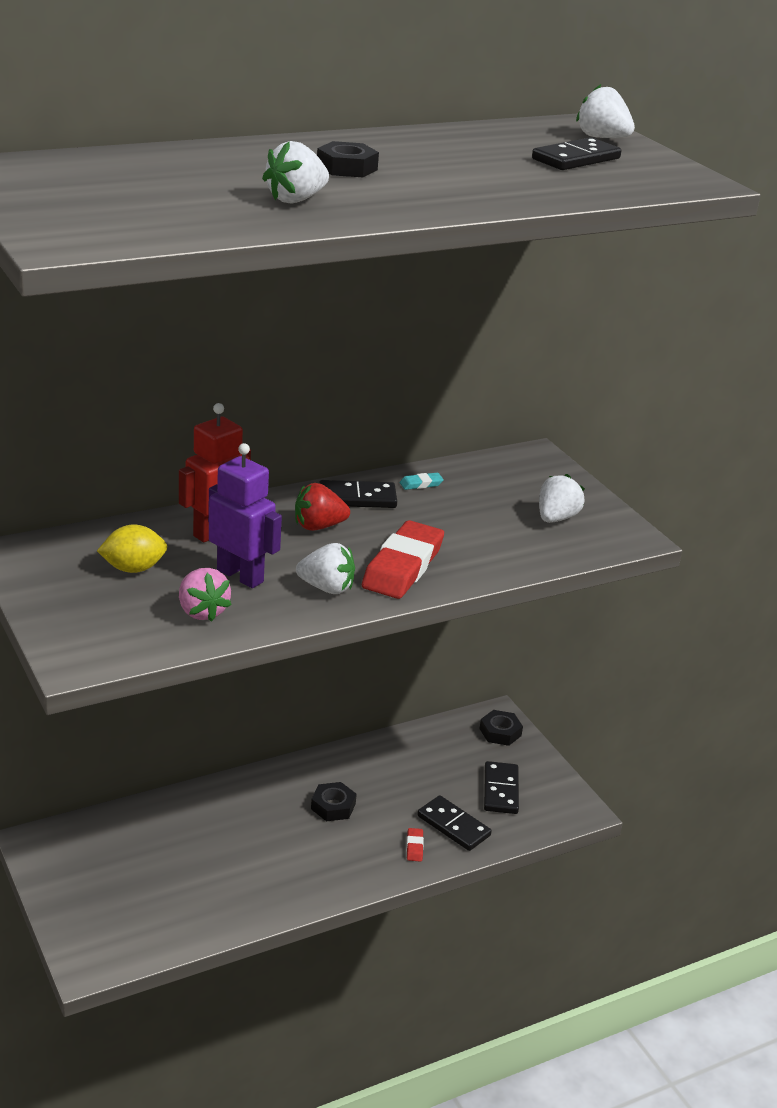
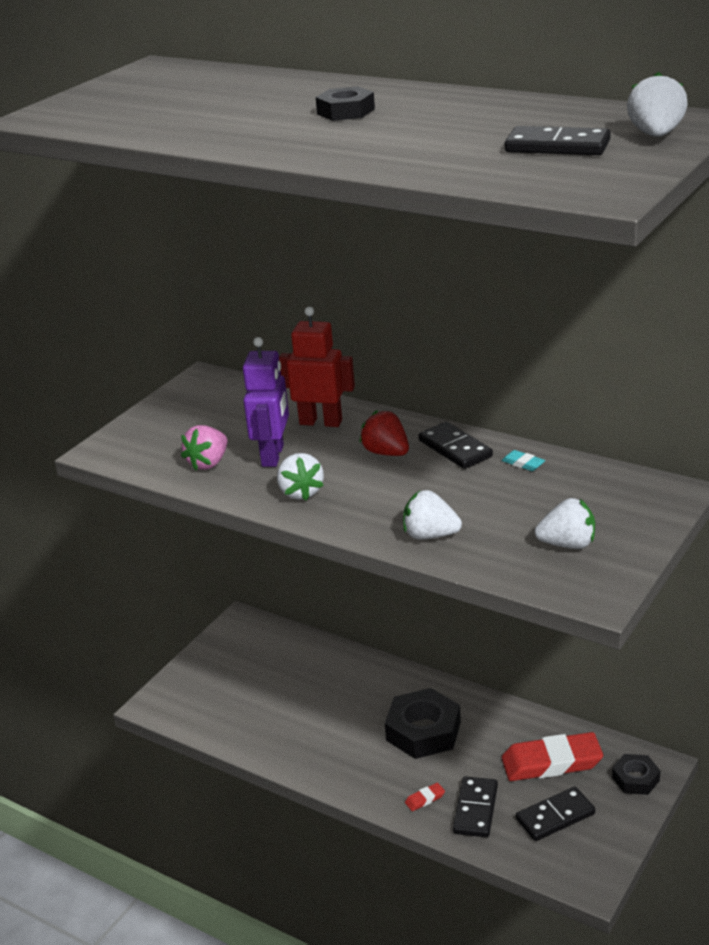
camera: 65 degrees right, 0 degrees up
yellow lemon [97,525,168,573] -> none
white strawberry [262,141,329,204] -> white strawberry moved to [403,490,462,540]
black nut [311,782,357,821] -> black nut [385,688,461,759], size x1.78
red eraser [362,520,444,599] -> red eraser moved to [502,732,603,781]

